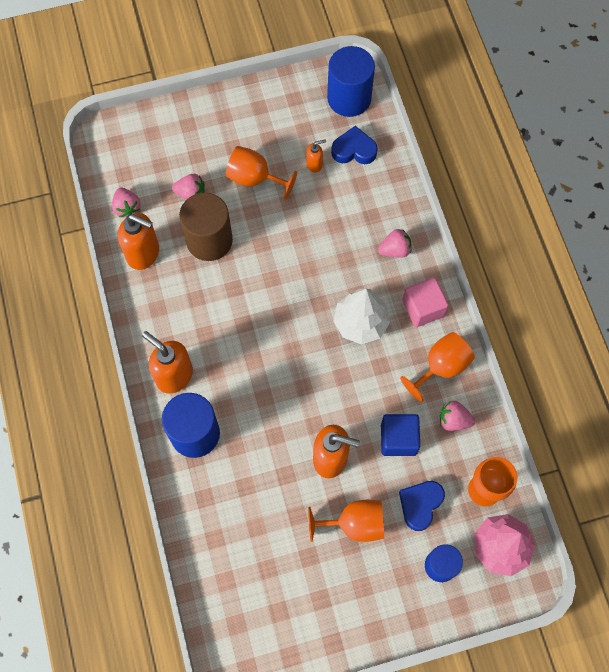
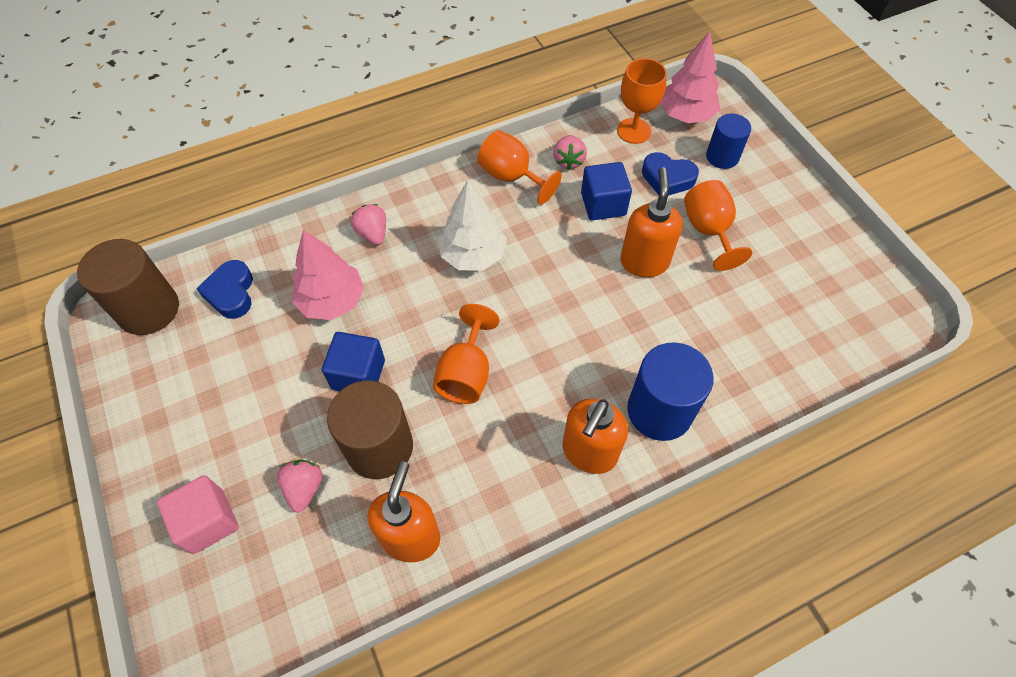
camera: 100 degrees left, 10 degrees down
pink strawberry [112,187,140,217] -> none
orange goblet [225,146,297,200] -> orange goblet moved to [433,304,499,404]
orange soap dispenser [306,139,326,173] -> none
blue cylinder [327,46,375,117] -> brown cylinder [77,239,179,335]
pink cube [402,277,449,327] -> pink cube moved to [157,475,239,554]
none -> pink tree [292,230,364,320]
none -> blue cube [322,332,385,391]

